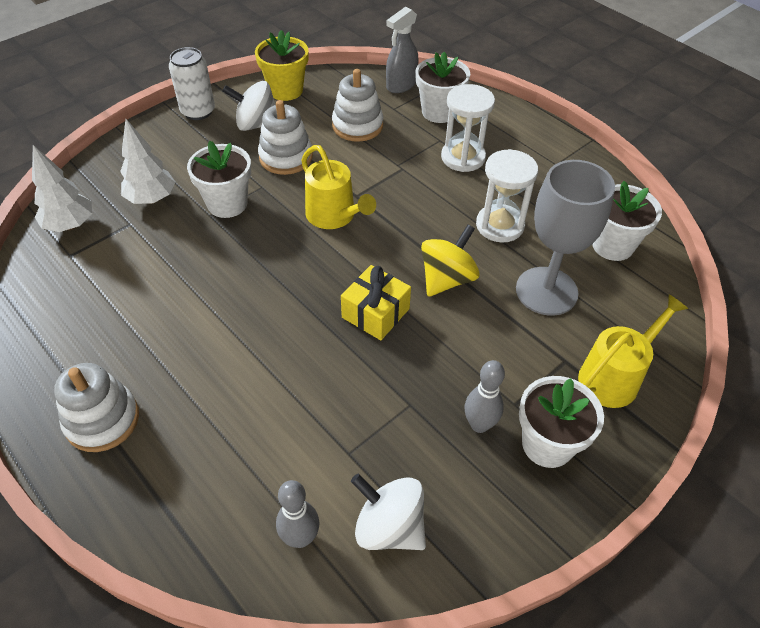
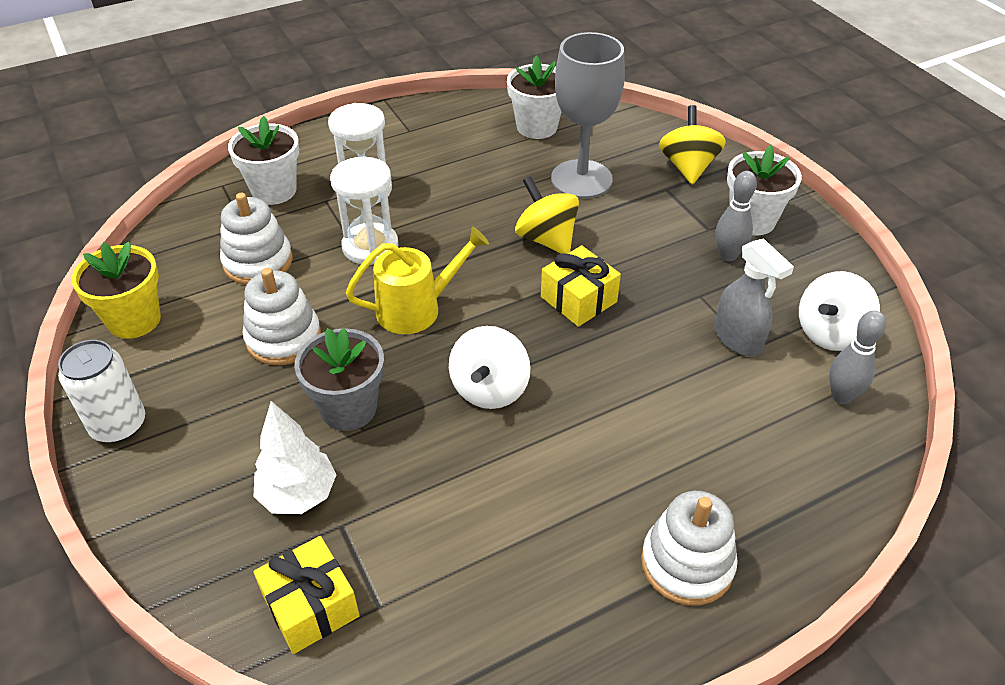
camera: 75 degrees left, 5 degrees down
white tree [32,145,92,232] -> yellow gift [253,536,360,654]
white flower pot [187,140,251,218] -> grey flower pot [294,328,384,431]
white spinning top [223,81,276,131] -> white spinning top moved to [449,326,531,409]
grey spray bottle [386,7,418,93] -> grey spray bottle moved to [714,238,794,356]
white hourglass [476,149,538,243] -> white hourglass moved to [330,157,398,265]
yellow watering can [578,294,688,408] -> yellow spinning top [659,105,726,184]

